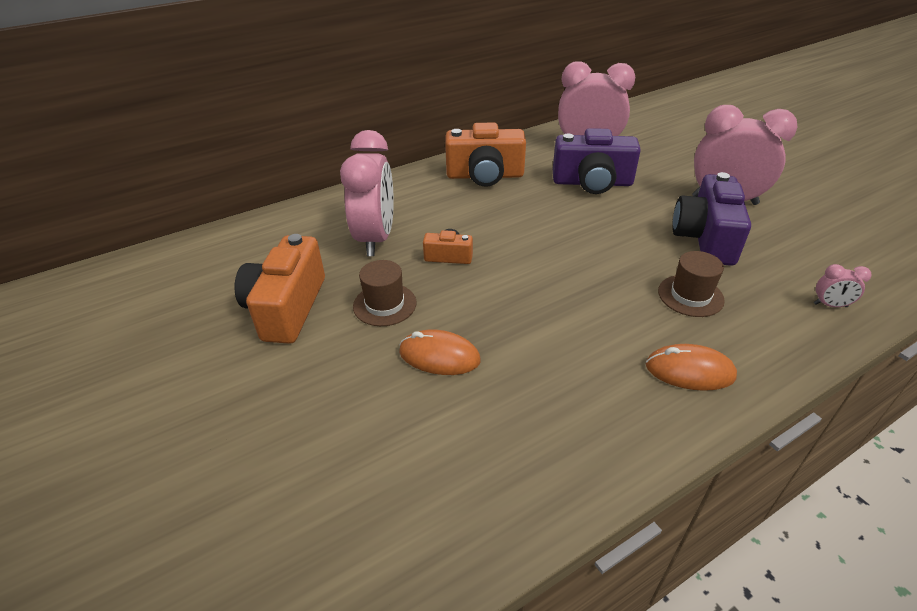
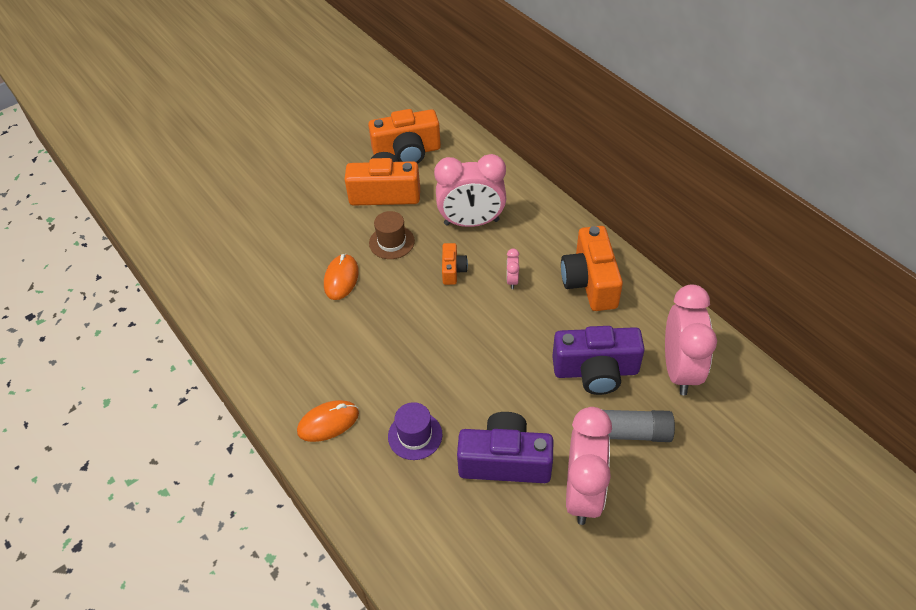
camera: 85 degrees right, 10 degrees up
purple camera [553,128,641,194] -> purple camera turned 90 degrees counterclockwise [552,326,645,395]
orange mouse [646,344,737,391] -> orange mouse turned 60 degrees clockwise [297,400,359,442]
brown hat [658,251,725,317] -> purple hat [388,402,443,460]
pink clock [814,264,872,307] -> pink clock moved to [507,249,519,289]
none -> orange camera [368,109,441,164]
none -> grey glue stick [601,409,675,442]

